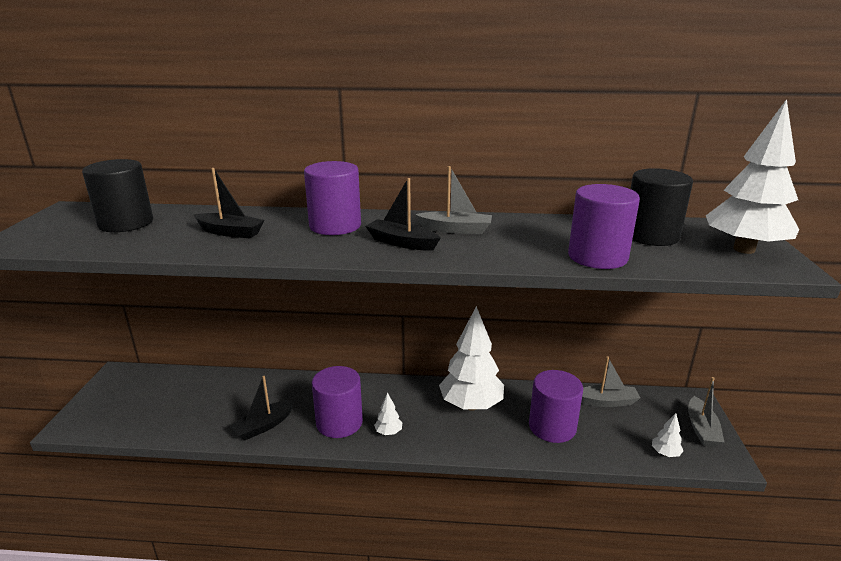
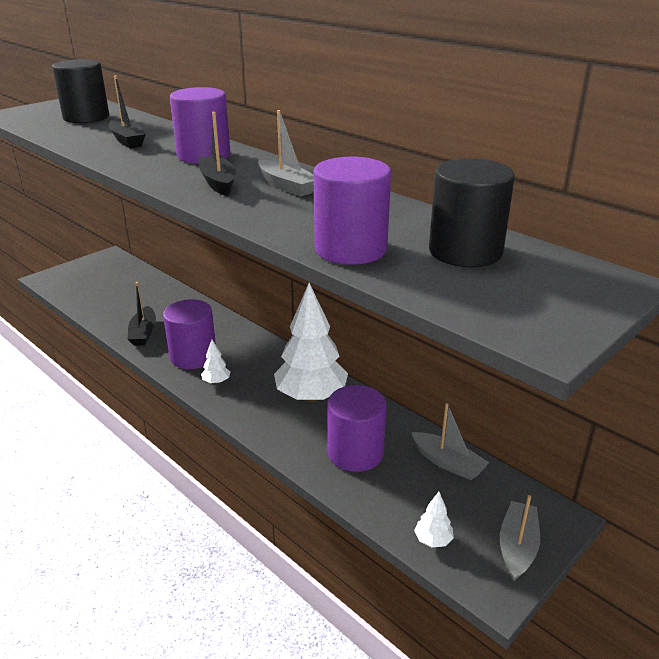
camera: 40 degrees right, 5 degrees up
black boat [229,376,295,440] -> black boat turned 90 degrees counterclockwise [128,282,156,346]
grey boat [688,377,724,447] -> grey boat turned 150 degrees clockwise [500,495,540,581]
white tree [706,99,799,254] -> none

